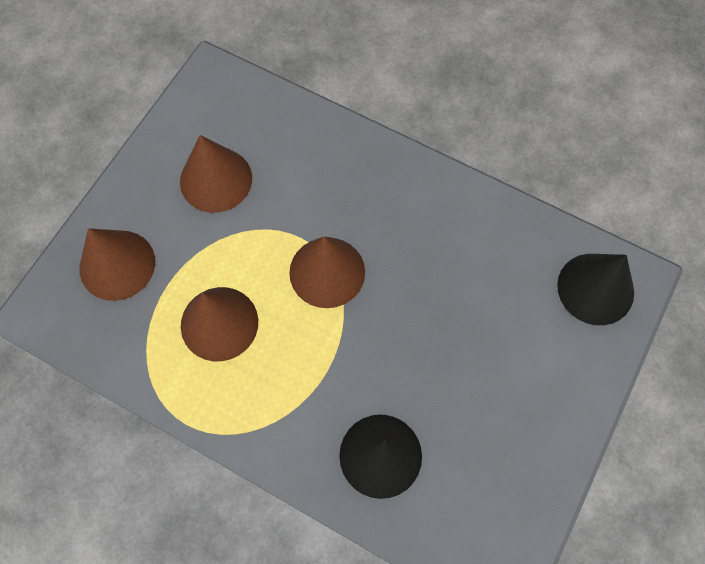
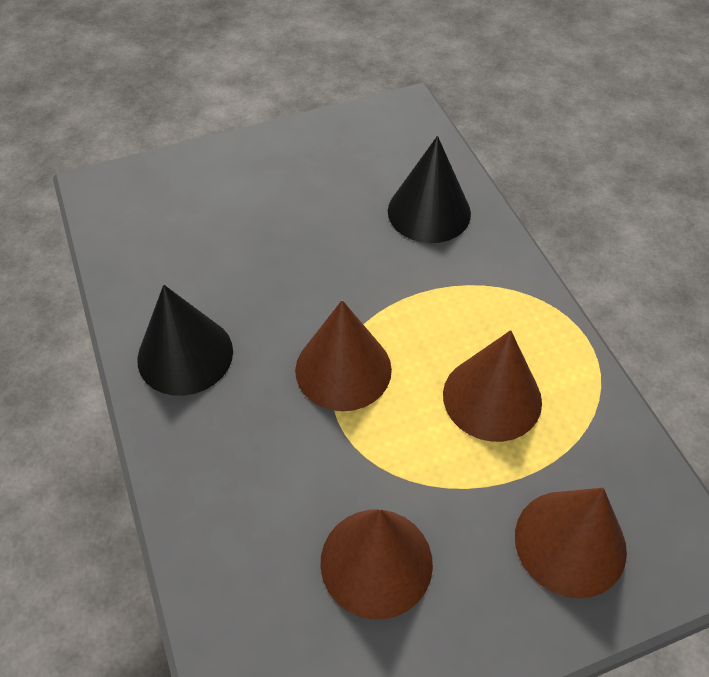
camera: 140 degrees left, 15 degrees down
black cone [557,254,634,325] -> black cone moved to [137,285,233,396]

